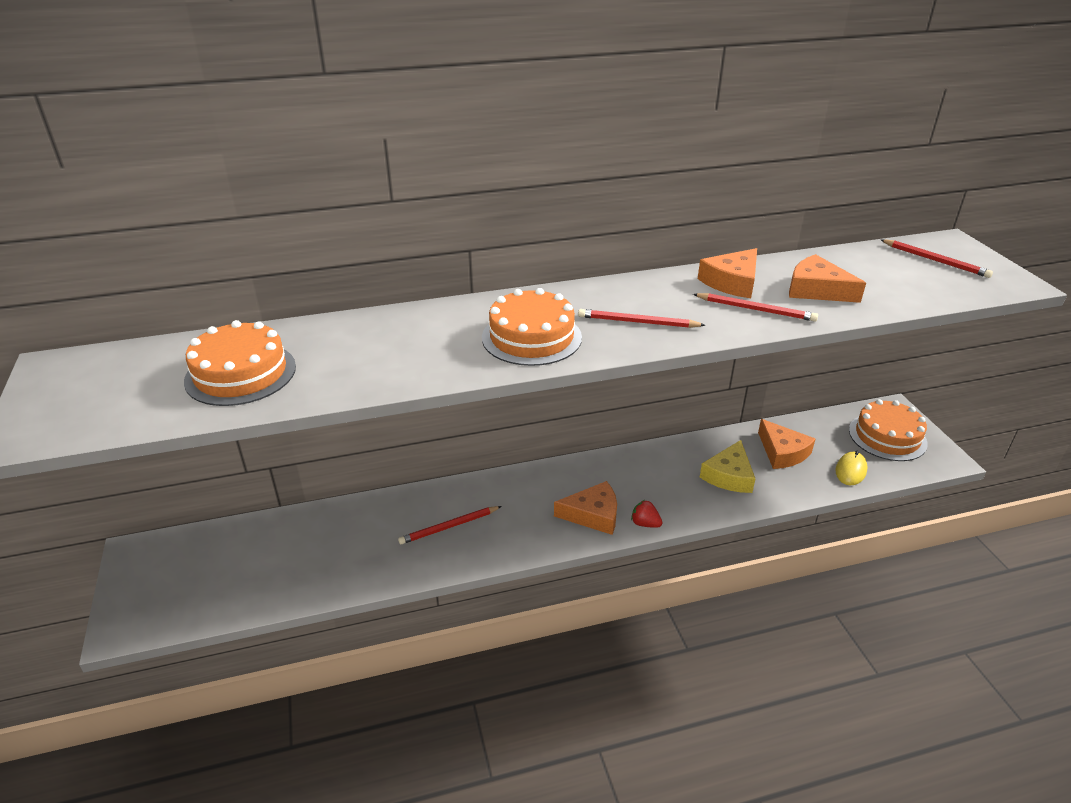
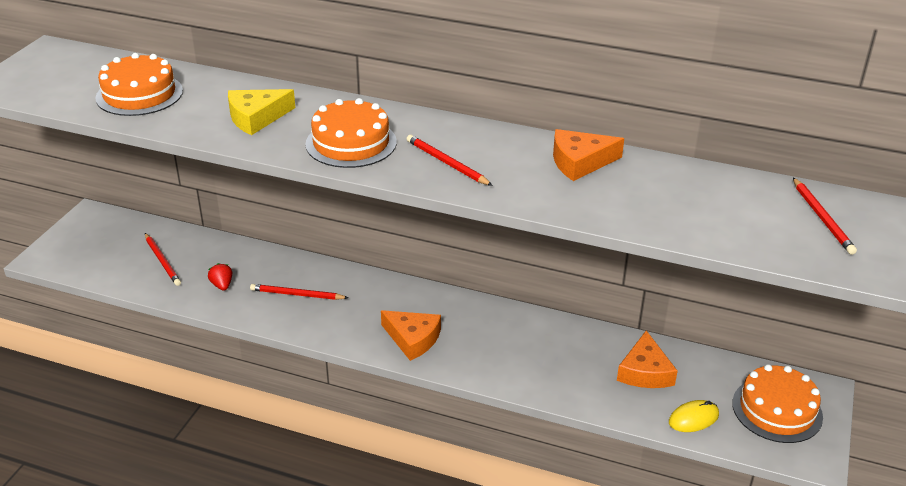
camera: 35 degrees right, 0 degrees up
red strawberry [631,500,662,528] -> red strawberry moved to [208,263,232,291]
red pencil [693,293,818,322] -> red pencil moved to [145,233,181,286]
yellow cheese [700,440,756,493] -> yellow cheese moved to [228,89,295,135]
orange cheese [789,254,866,303] -> none

